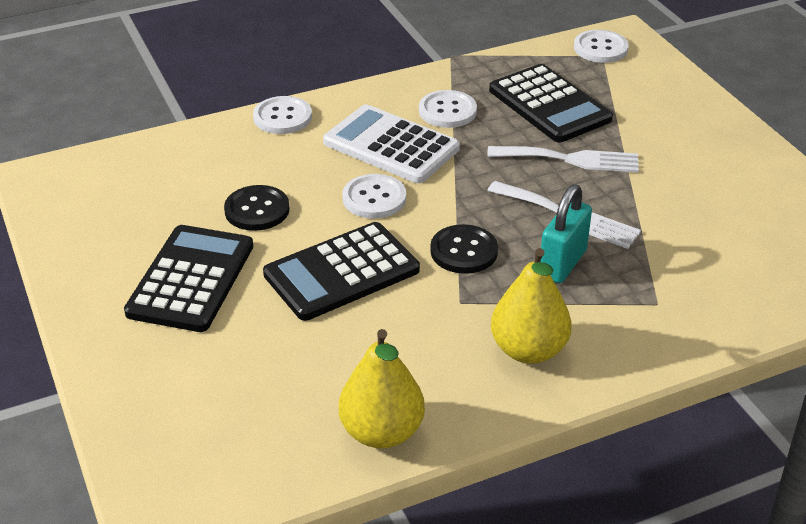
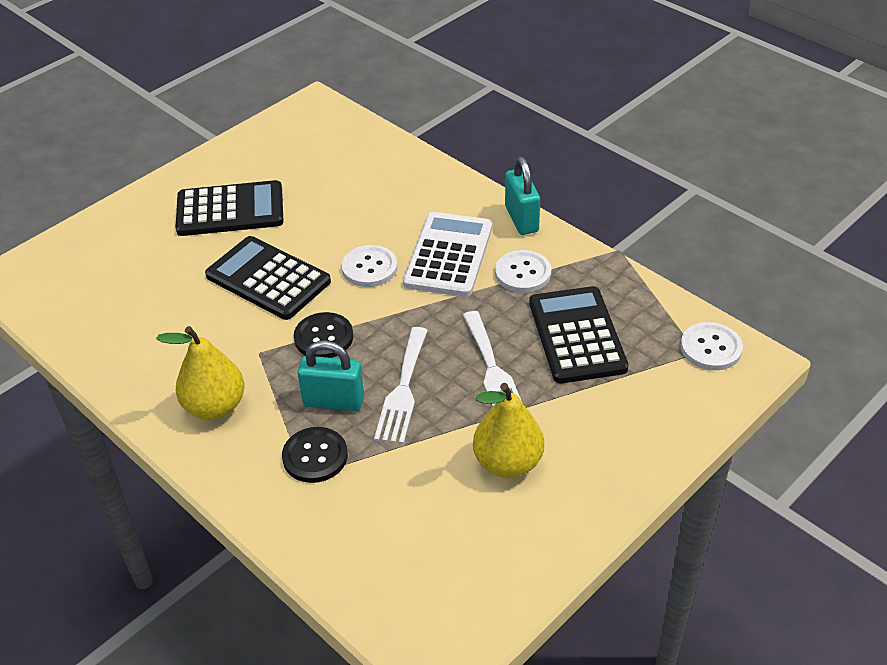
camera: 70 degrees right, 5 degrees up
black button [224,185,290,231] -> black button moved to [282,427,348,483]
white button [253,96,312,134] -> none
yellow pear [339,329,425,449] -> yellow pear moved to [473,383,544,478]
black calculator [489,64,613,142] -> black calculator turned 135 degrees clockwise [529,286,629,383]
none -> turquoise padlock [505,156,540,235]

